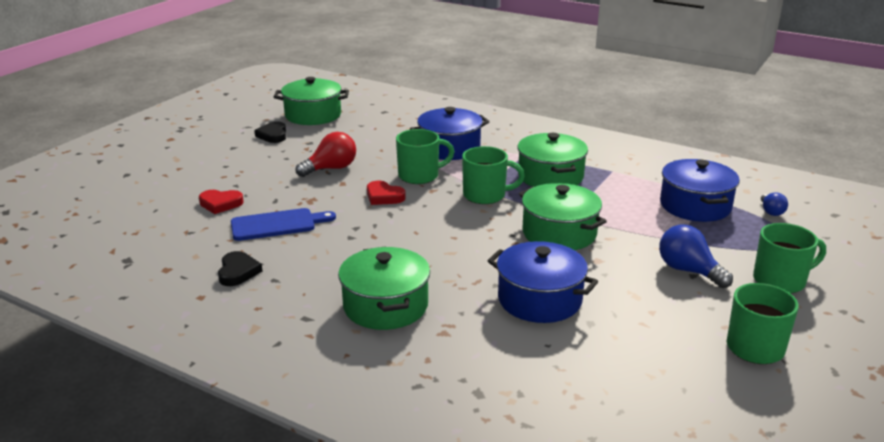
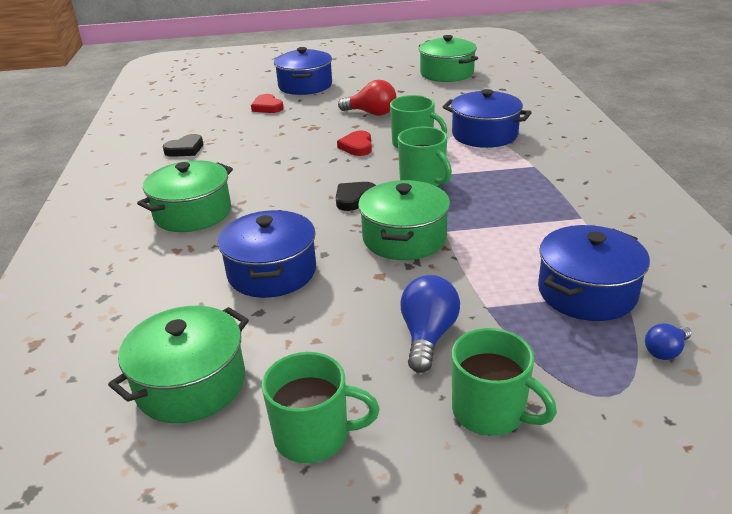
camera: 55 degrees right, 5 degrees up
blue cutting board [231,208,336,241] -> none
black heart [254,121,286,143] -> black heart moved to [336,182,376,211]
green pot [517,133,588,187] -> green pot moved to [108,306,249,423]
none -> blue pot [274,47,332,95]

